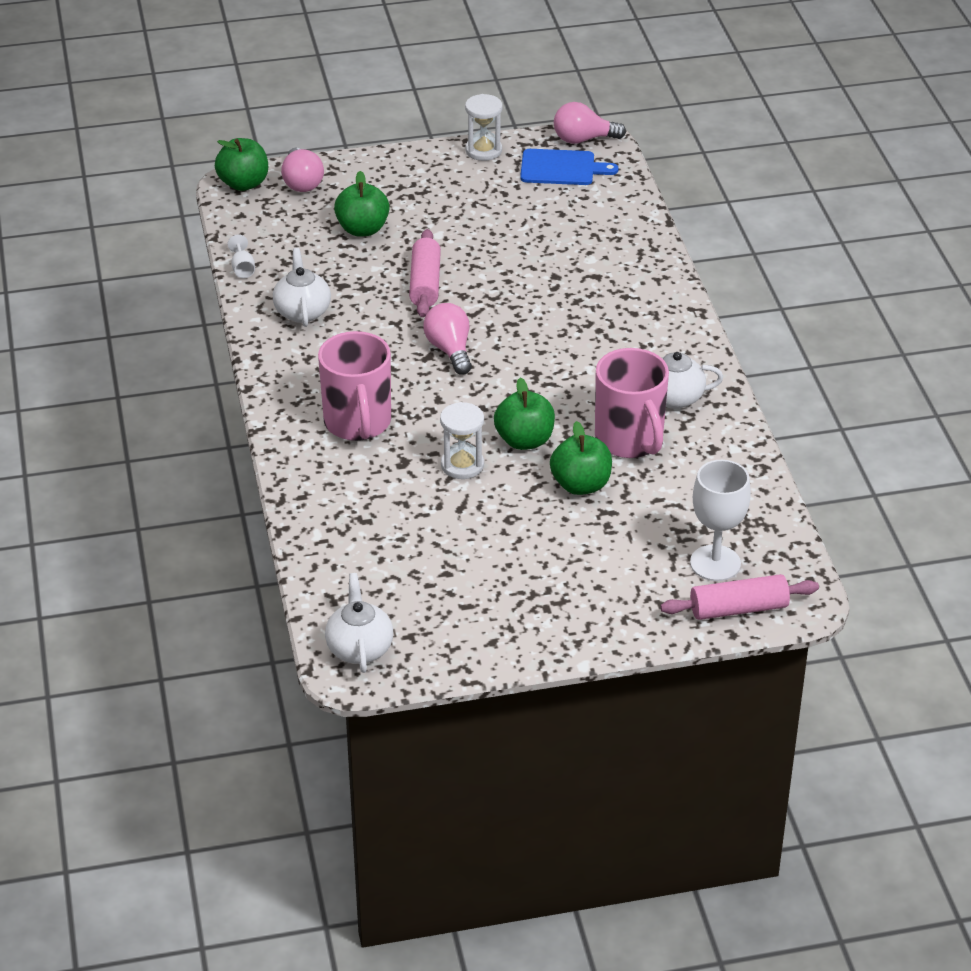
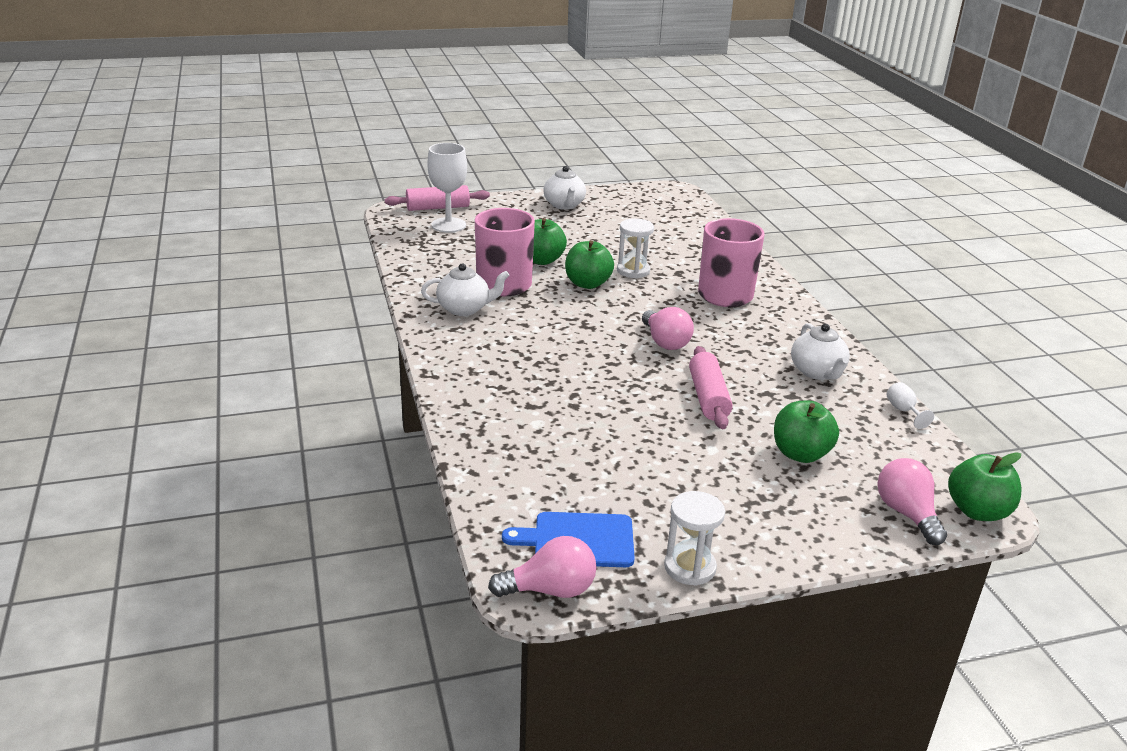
camera: 175 degrees right, 10 degrees down
white teapot [325,573,393,673] -> white teapot moved to [543,166,586,210]

